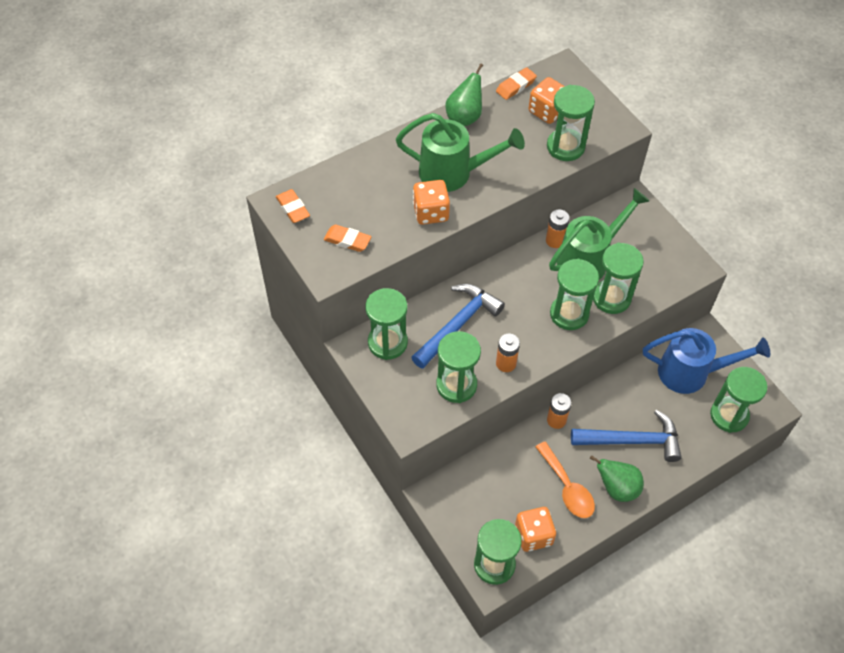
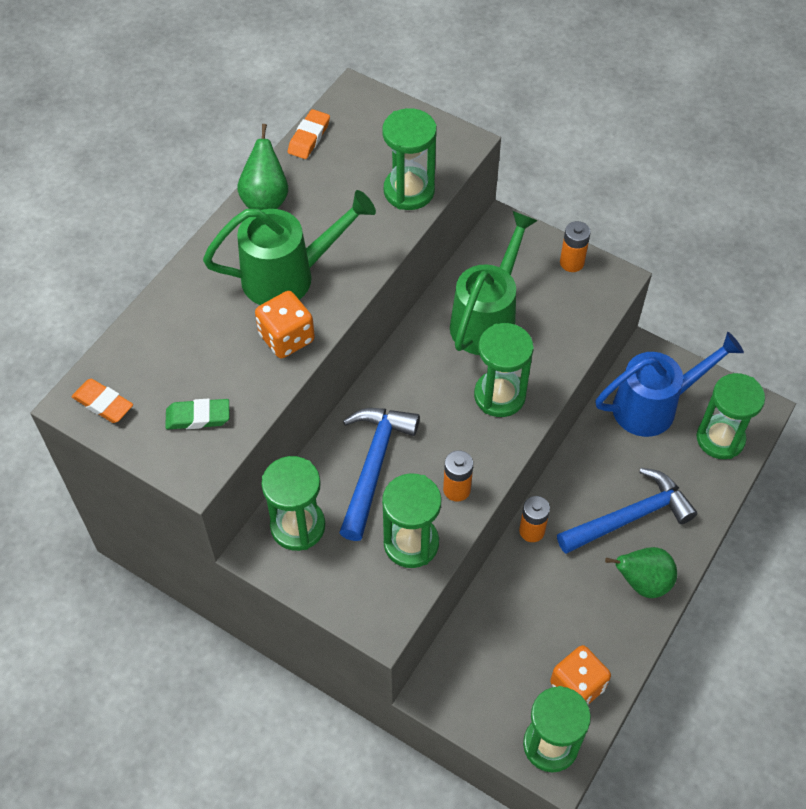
camera: 25 degrees left, 0 degrees up
orange eraser [324,225,372,252] -> green eraser [165,399,229,429]
orange dice [529,77,564,124] -> none
orange spoon [536,442,595,518] -> none
orange battery [546,210,570,248] -> orange battery moved to [560,221,591,272]
green hourglass [593,242,644,314] -> none

